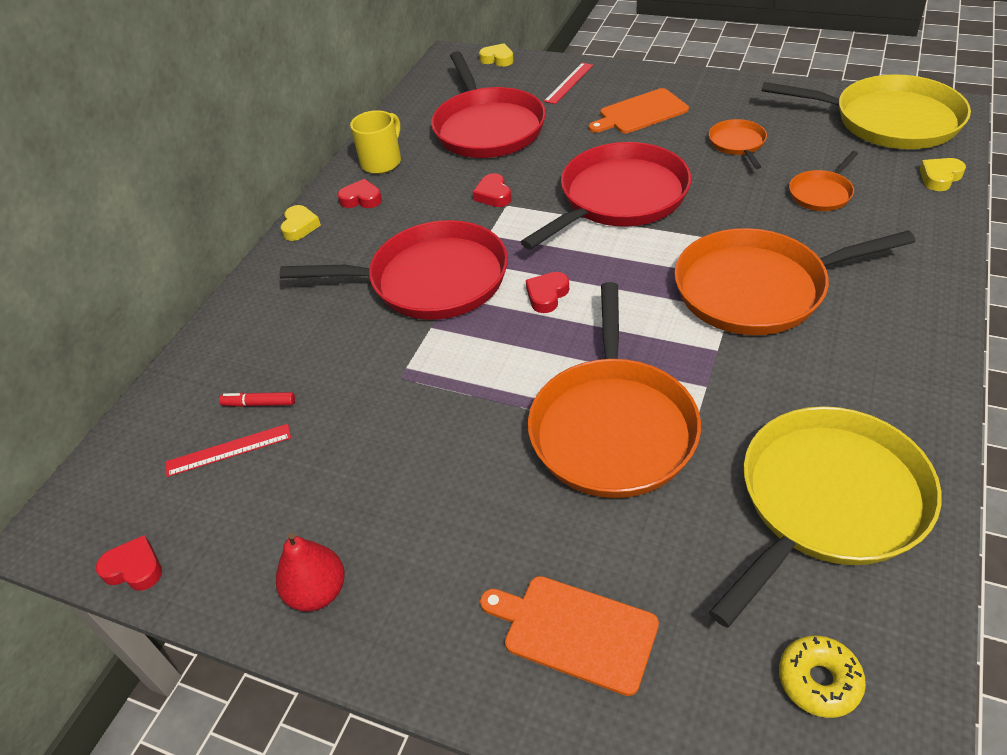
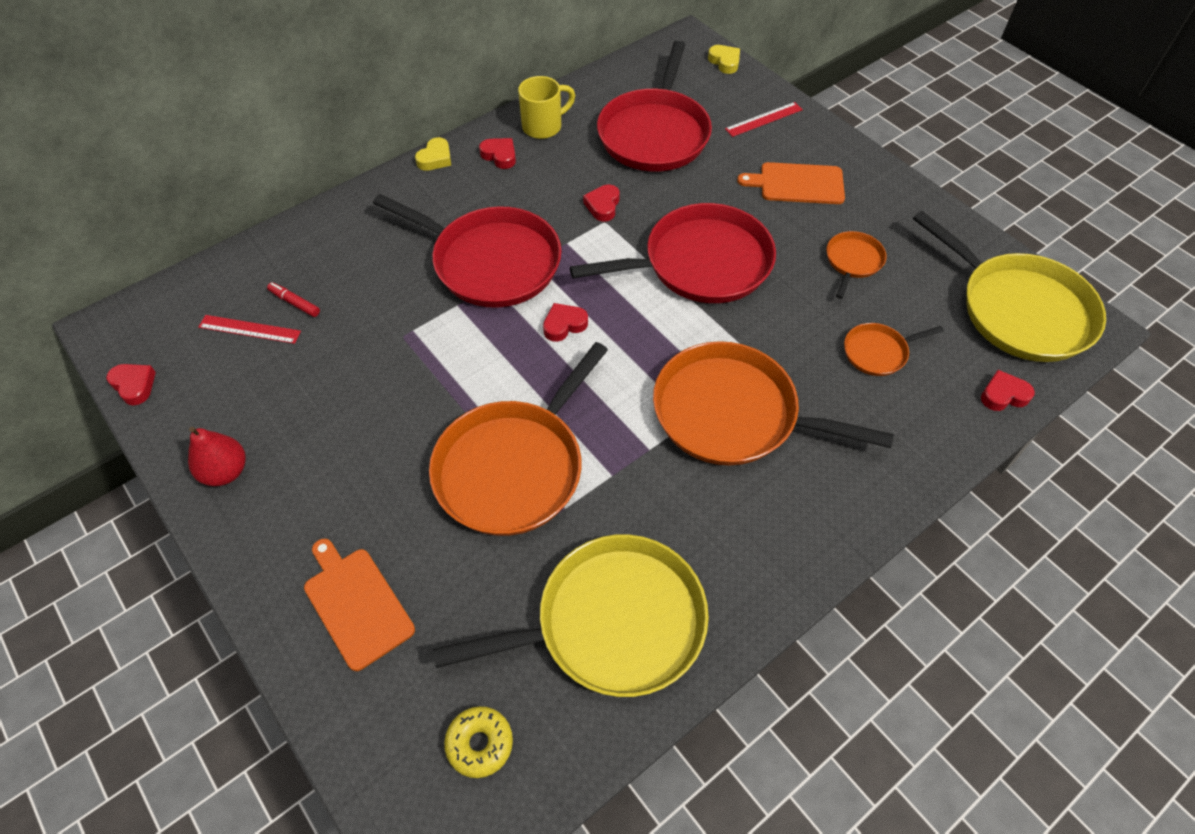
camera: 25 degrees right, 10 degrees up
yellow heart [920,158,966,191] -> red heart [981,370,1035,411]

